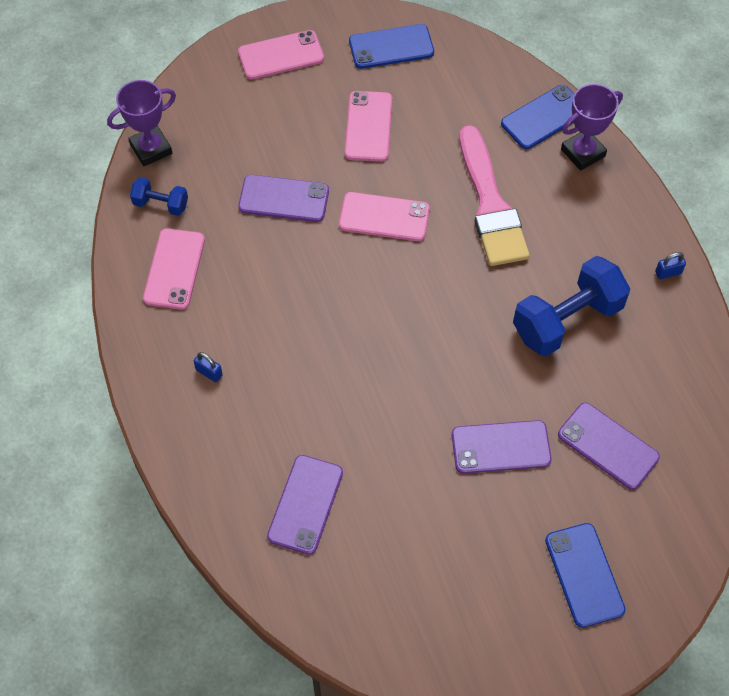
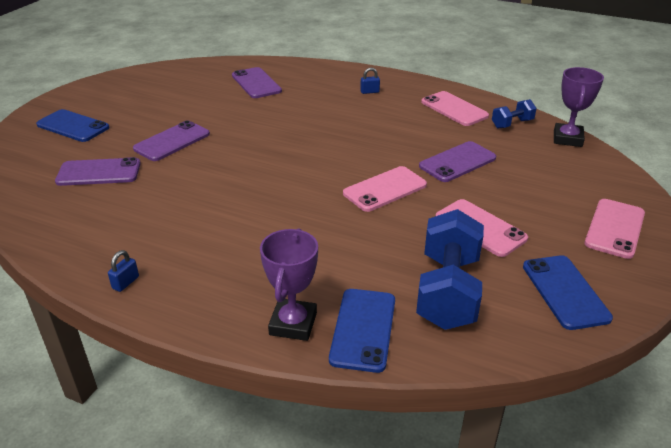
camera: 135 degrees right, 25 degrees down
blue phone [349,24,434,69] -> blue phone turned 45 degrees counterclockwise [523,255,613,330]
pink brush [460,125,530,266] -> none
blue dumbbell [513,256,630,356] -> blue dumbbell moved to [416,209,484,330]

